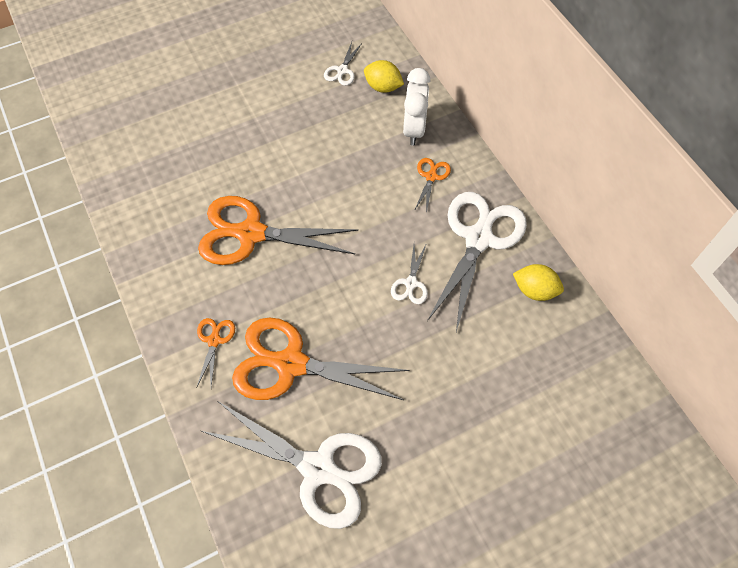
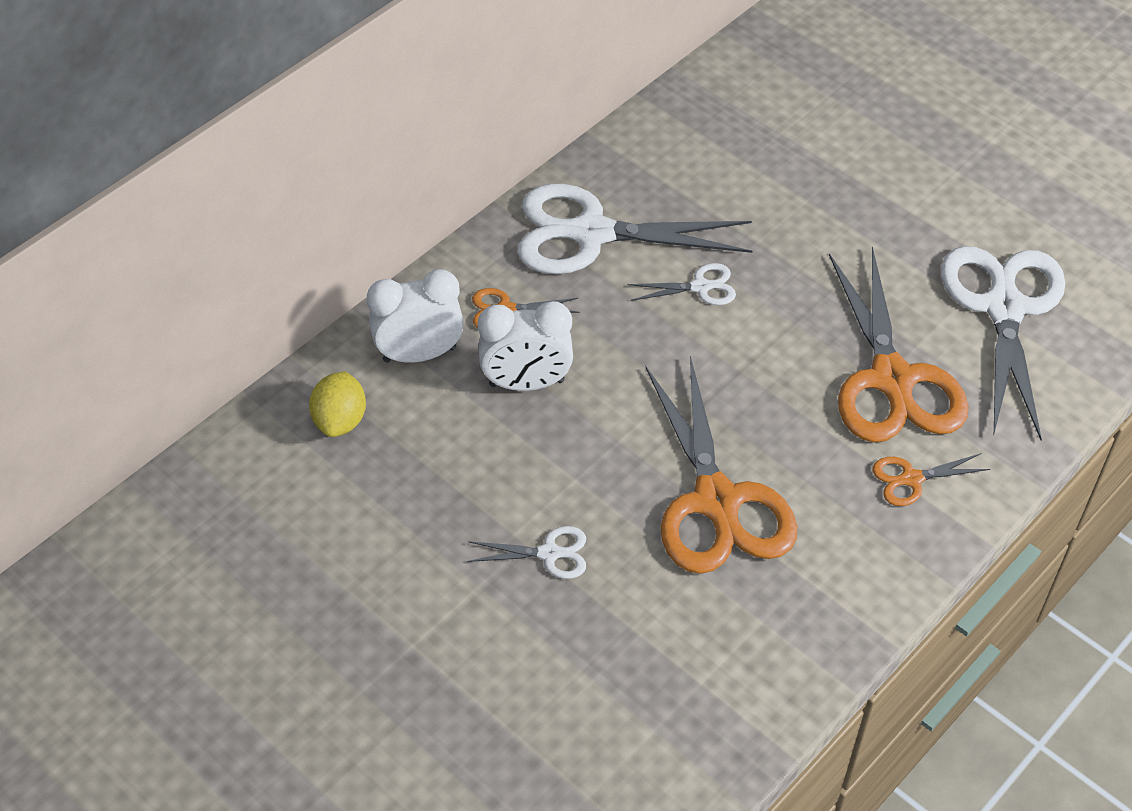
camera: 110 degrees left, 10 degrees down
white scissors [324,42,362,86] -> white scissors moved to [467,526,586,579]
yellow lemon [513,264,564,301] -> none
none -> white clock [478,301,573,391]

